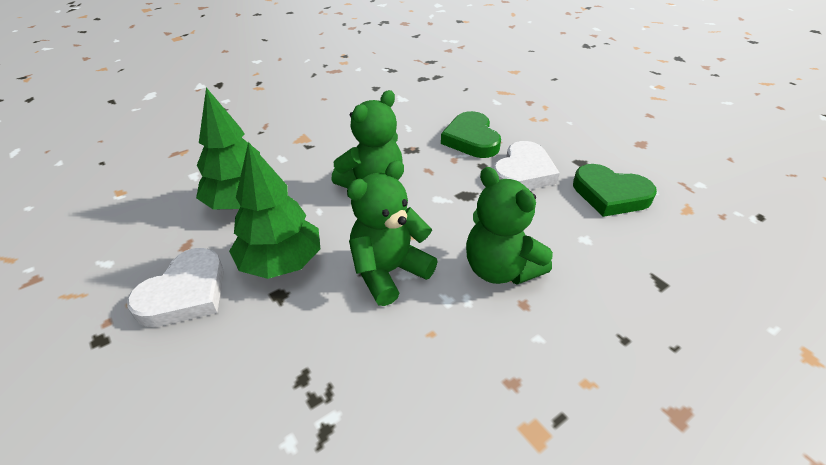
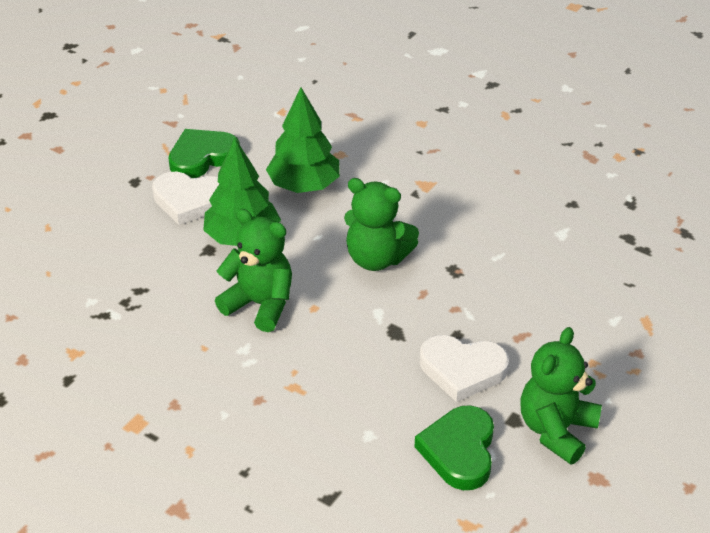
camera: 70 degrees right, 0 degrees up
green heart [441,111,501,158] -> green heart moved to [168,129,240,178]
green teddy bear [466,167,553,285] -> green teddy bear moved to [521,327,602,465]

